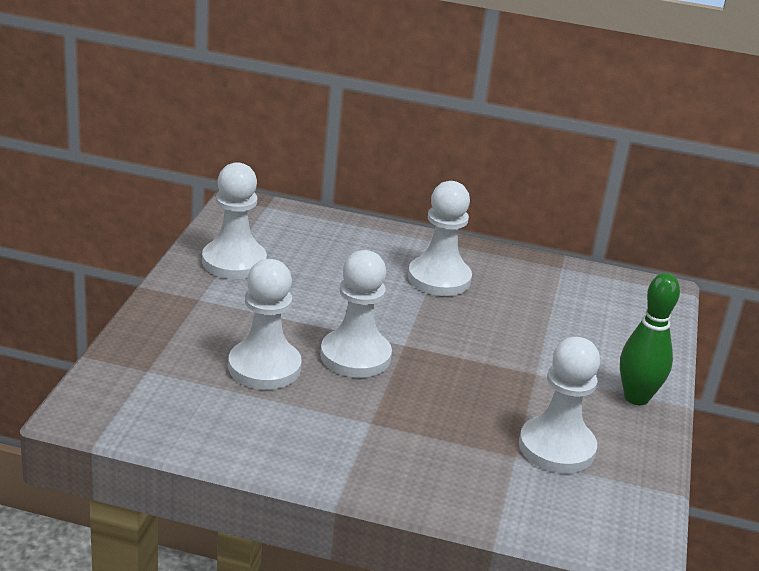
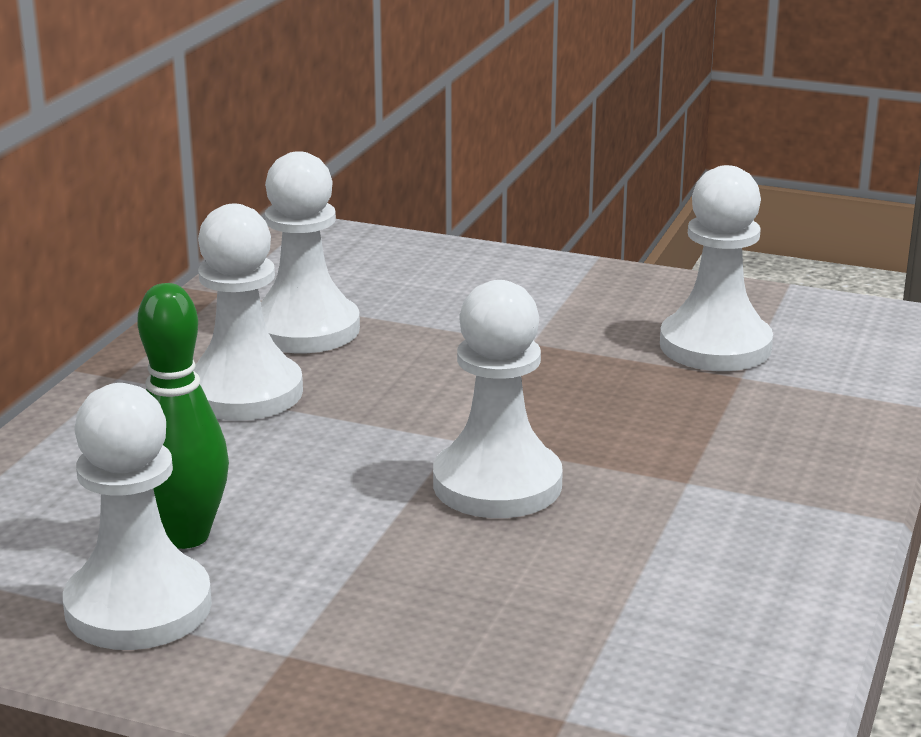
camera: 80 degrees left, 5 degrees down
white pawn [228,259,302,389] -> white pawn moved to [261,151,360,353]
green bowling pin [620,273,680,405] -> green bowling pin moved to [137,283,229,549]

